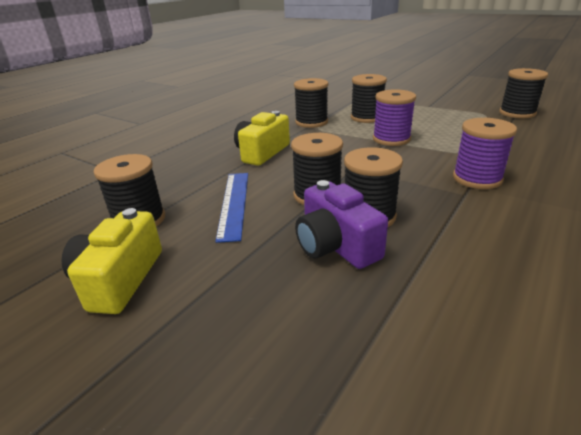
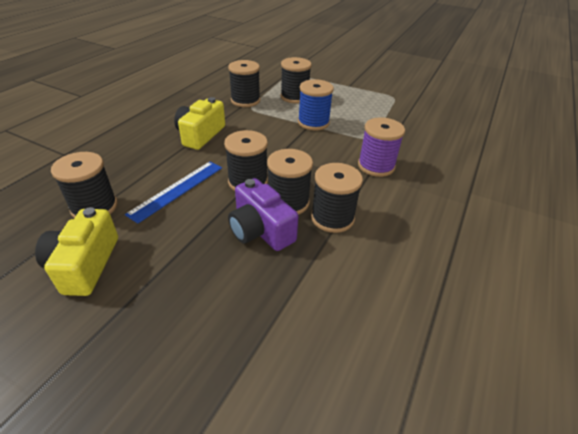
camera: 10 degrees left, 10 degrees up
blue ruler [215,173,248,243] -> blue ruler turned 45 degrees clockwise [125,162,222,224]
purple spool [373,89,416,146] -> blue spool [298,79,334,130]
black spool [499,68,548,118] -> black spool moved to [311,163,363,233]

